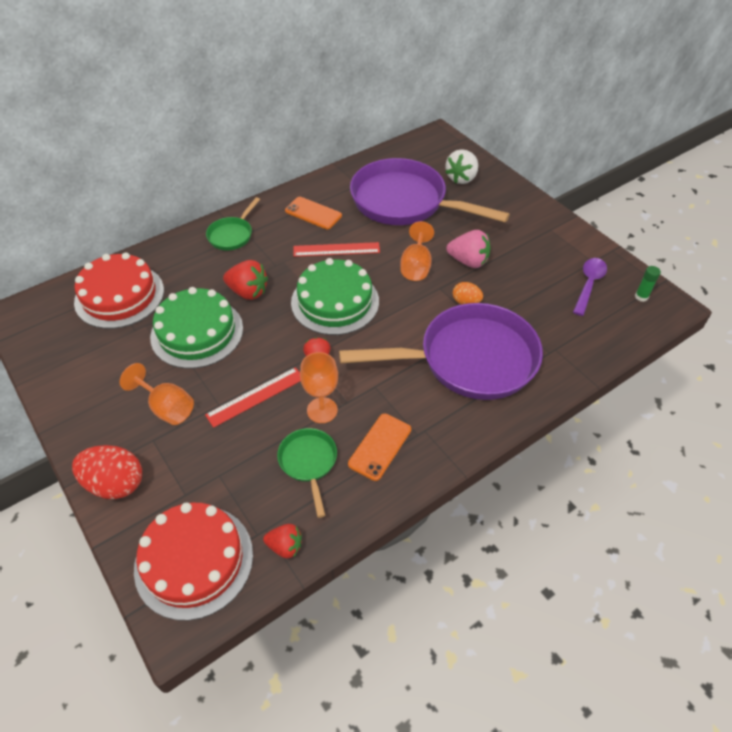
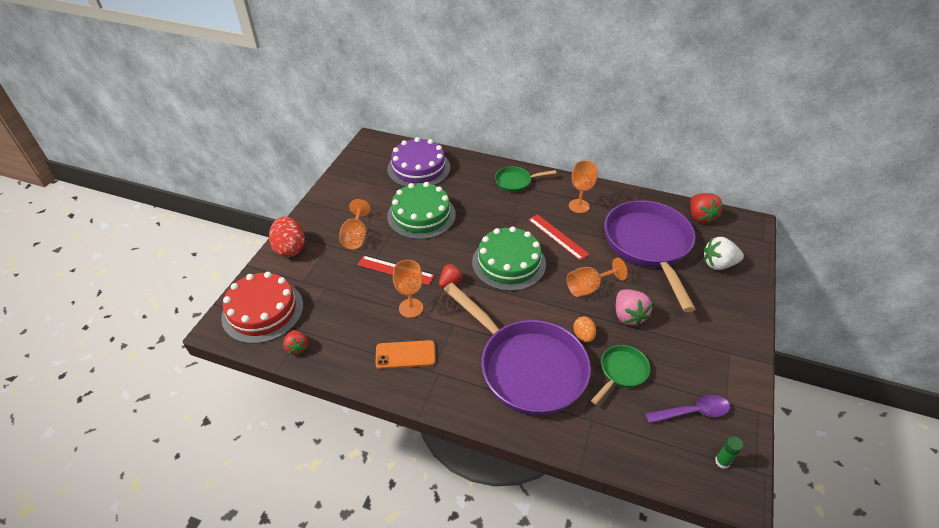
camera: 55 degrees right, 5 degrees down
red cake [74,252,164,329] -> purple cake [387,137,450,187]
red strawberry [223,260,268,300] -> red strawberry moved to [690,193,723,224]
green pan [277,428,337,518] -> green pan moved to [591,345,650,405]
orange phone [285,197,342,229] -> orange goblet [569,160,598,213]

